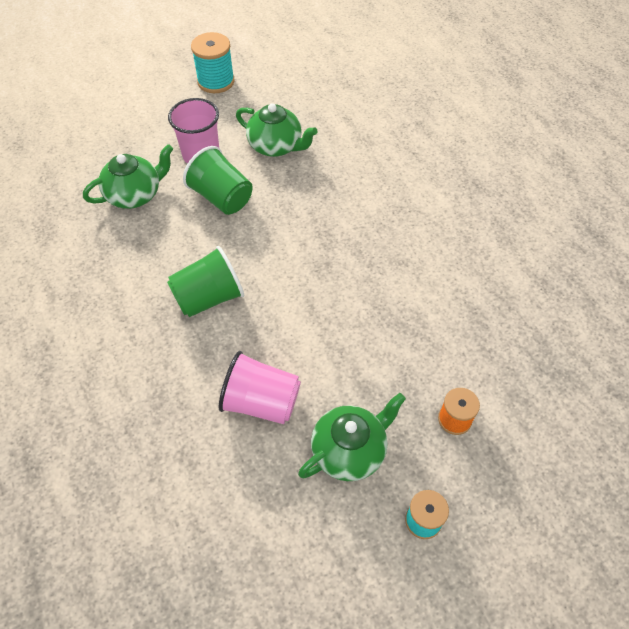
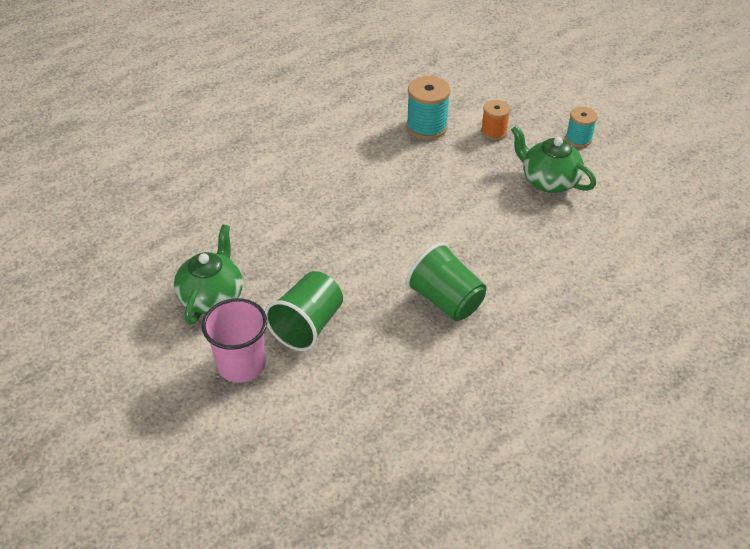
camera: 105 degrees left, 10 degrees down
green teapot [83,144,173,209] -> none
turquoise spool [191,32,235,93] -> turquoise spool moved to [406,76,451,140]
pink cup [219,351,301,424] -> none

